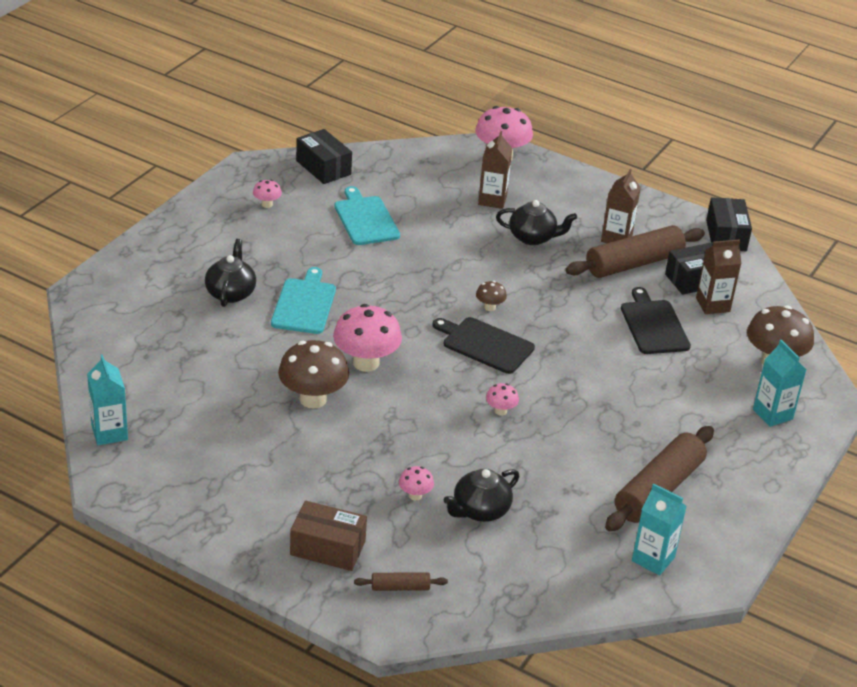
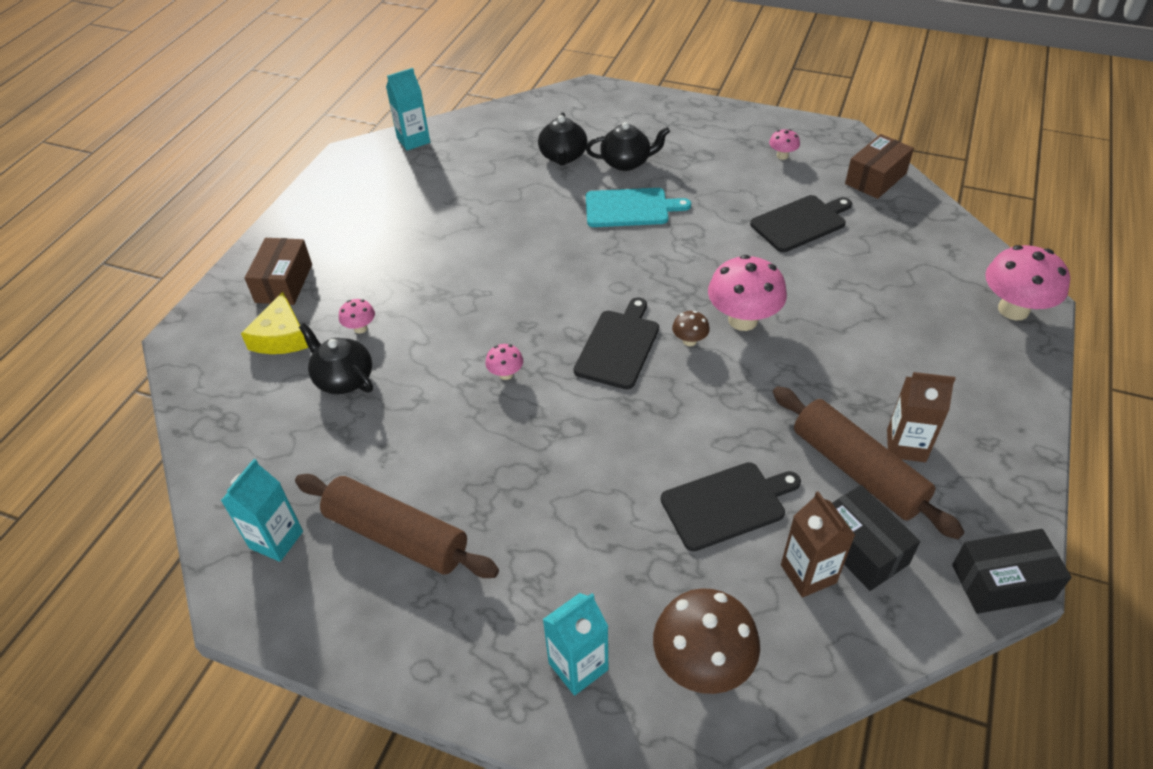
camera: 85 degrees right, 10 degrees up
brown mushroom [278,340,349,409] -> none
black box [296,129,352,184] -> brown box [845,134,914,199]
pink mushroom [333,304,402,372] -> pink mushroom moved to [708,255,787,331]
turquoise cutting board [334,186,400,245] -> black cutting board [750,195,852,252]
brown rolling pin [354,572,448,591] -> none
brown carton [478,131,512,209] -> none
black teapot [496,200,577,245] -> black teapot moved to [538,112,587,166]
none -> yellow cheese [241,292,309,354]

